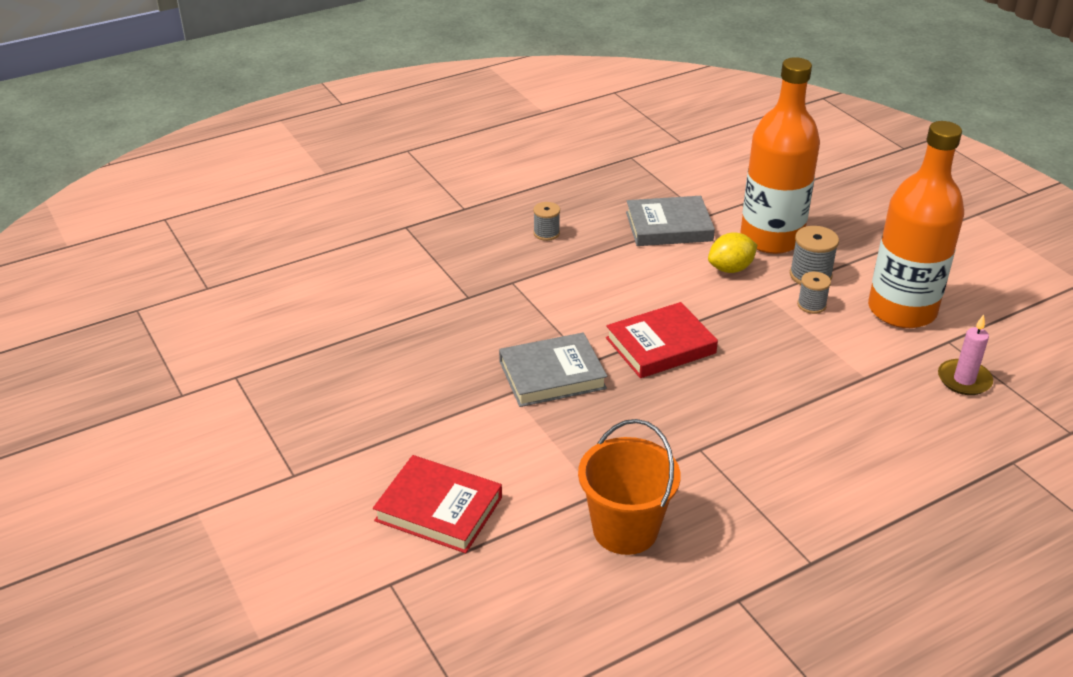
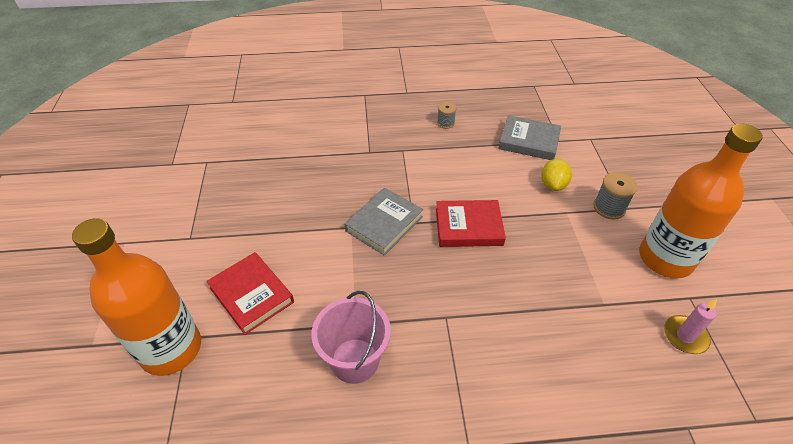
camera: 25 degrees right, 10 degrees up
grey book [499,332,607,407] -> grey book turned 60 degrees counterclockwise [345,188,423,256]
orange bucket [578,419,681,555] -> pink bucket [311,291,391,384]
yellow lemon [708,232,757,273] -> yellow lemon turned 75 degrees counterclockwise [541,159,572,191]
orange bottle [740,57,820,254] -> orange bottle moved to [72,218,201,376]
grey spool [797,272,831,314] -> none

